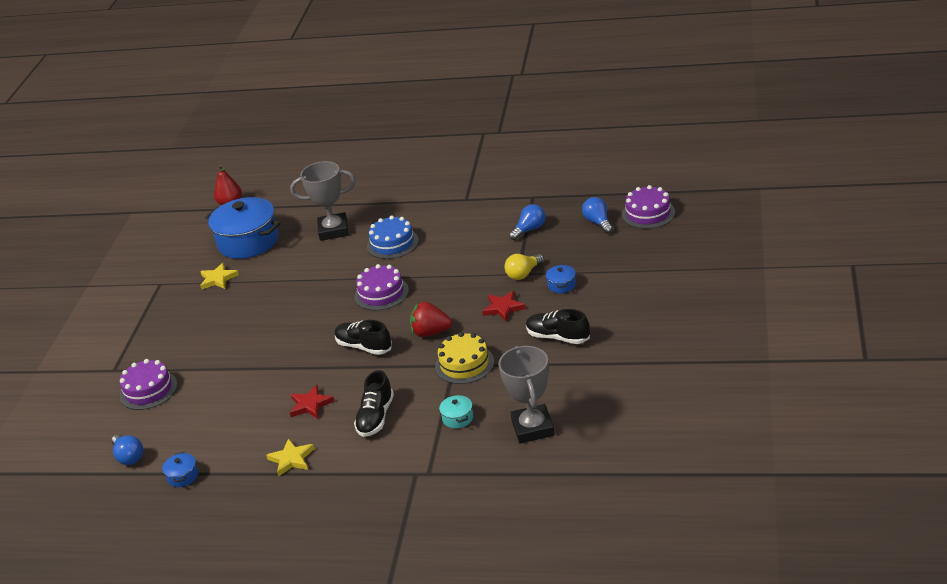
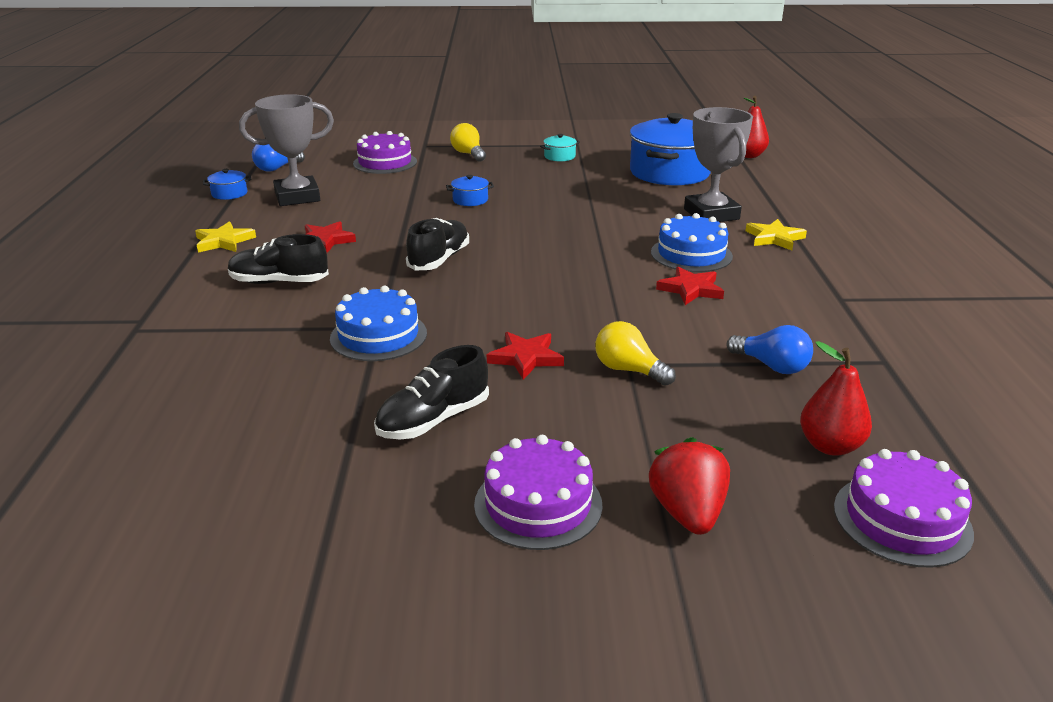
camera: 75 degrees right, 5 degrees down
yellow star [200,263,239,290] -> yellow star moved to [746,219,807,250]
purple cake [354,264,409,311] -> purple cake moved to [474,435,603,550]
red strawberry [410,302,452,337] -> red strawberry moved to [649,437,730,535]
yellow cake [435,332,494,384] -> blue cake [330,286,427,361]
turquoise pot [439,395,473,428] -> turquoise pot moved to [540,134,580,161]
grey trophy [498,346,555,444] -> grey trophy moved to [239,94,334,206]
black shoe [526,309,590,344] -> black shoe turned 150 degrees counterclockwise [374,345,489,439]
blue pot [546,264,576,293] -> blue pot moved to [446,175,494,206]
blue light bulb [582,197,613,234] -> red pear [800,341,872,456]
none -> yellow light bulb [450,123,486,161]
none -> red star [656,267,724,305]

